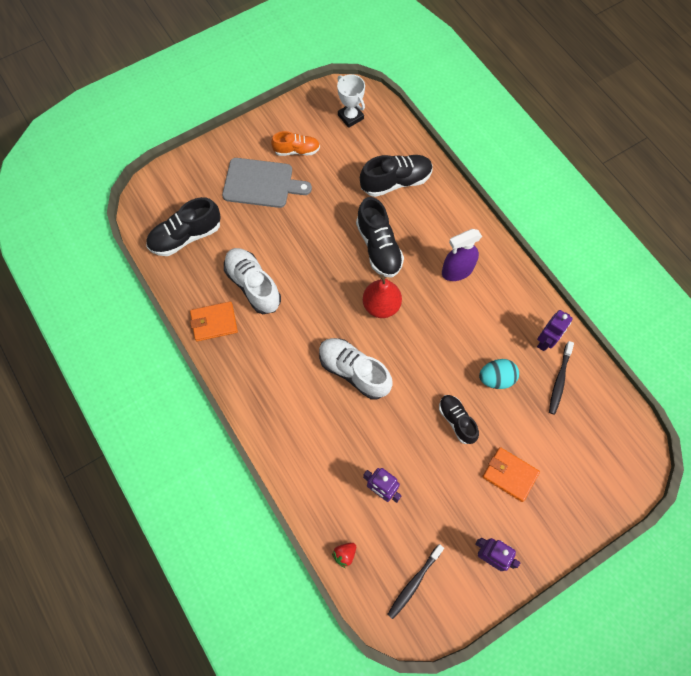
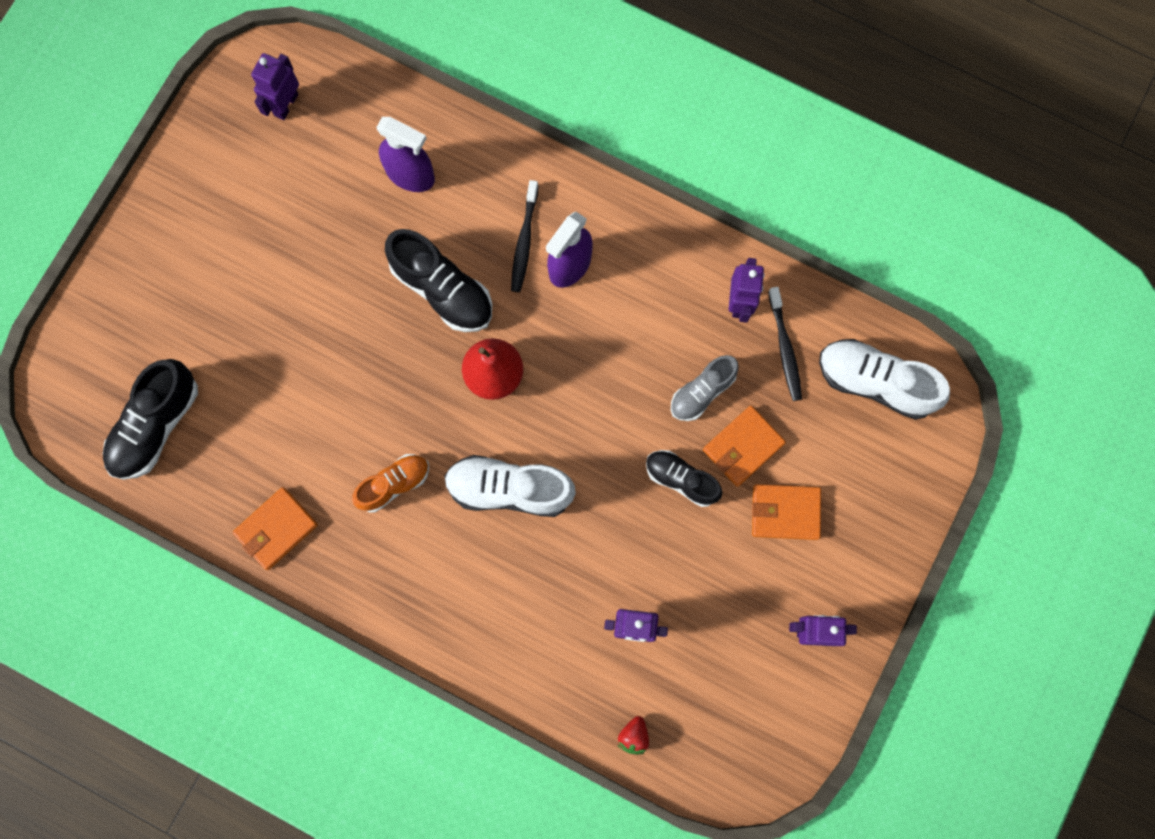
camera: 30 degrees left, 10 degrees up
grey cutting board [222,158,312,208] -> none
white shoe [224,248,281,314] -> white shoe moved to [819,339,950,420]
orange shoe [271,131,320,156] -> orange shoe moved to [352,454,429,513]
white trophy [337,74,365,128] -> purple robot [251,53,299,120]
black shoe [360,155,433,197] -> purple spray bottle [376,117,435,192]
black toothbrush [387,544,444,619] -> black toothbrush moved to [511,180,539,292]
turquoise egg [479,359,519,389] -> grey shoe [671,355,739,421]
none -> orange wallet [703,406,786,487]

